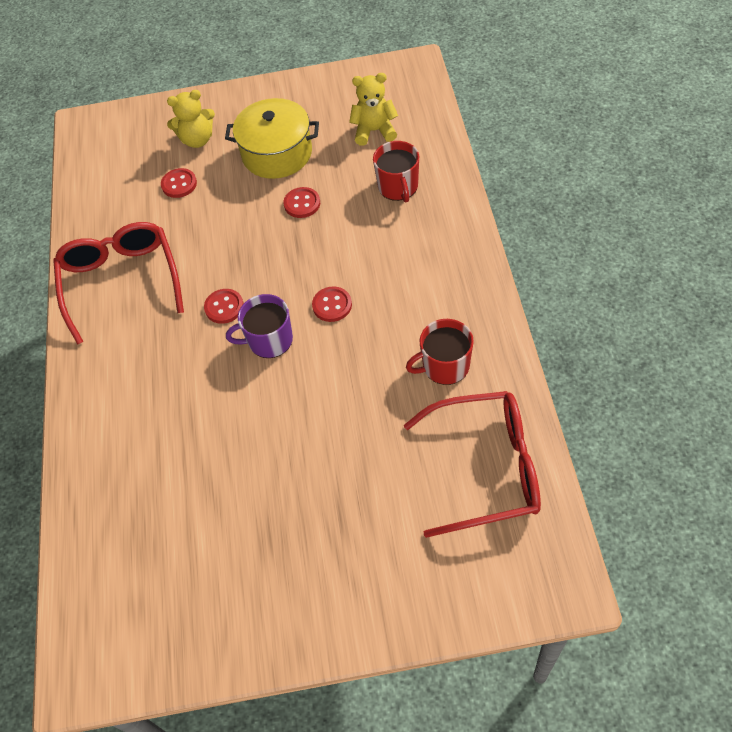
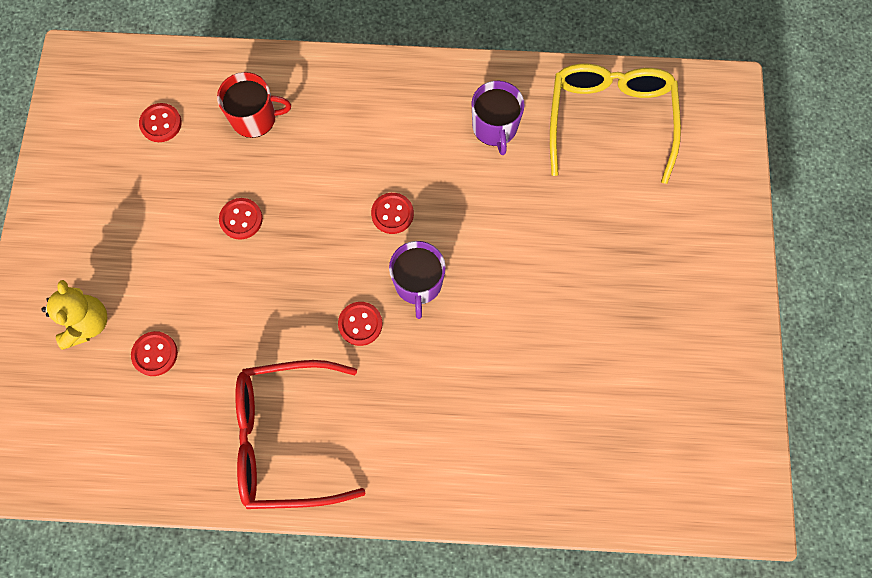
camera: 85 degrees left, 15 degrees up
yellow pot [225,98,319,179] -> none
yellow teddy bear [349,73,398,146] -> red button [139,103,182,142]
red glasses [404,391,541,538] -> yellow glasses [550,64,681,184]
red mug [406,319,474,385] -> purple mug [471,81,525,155]

